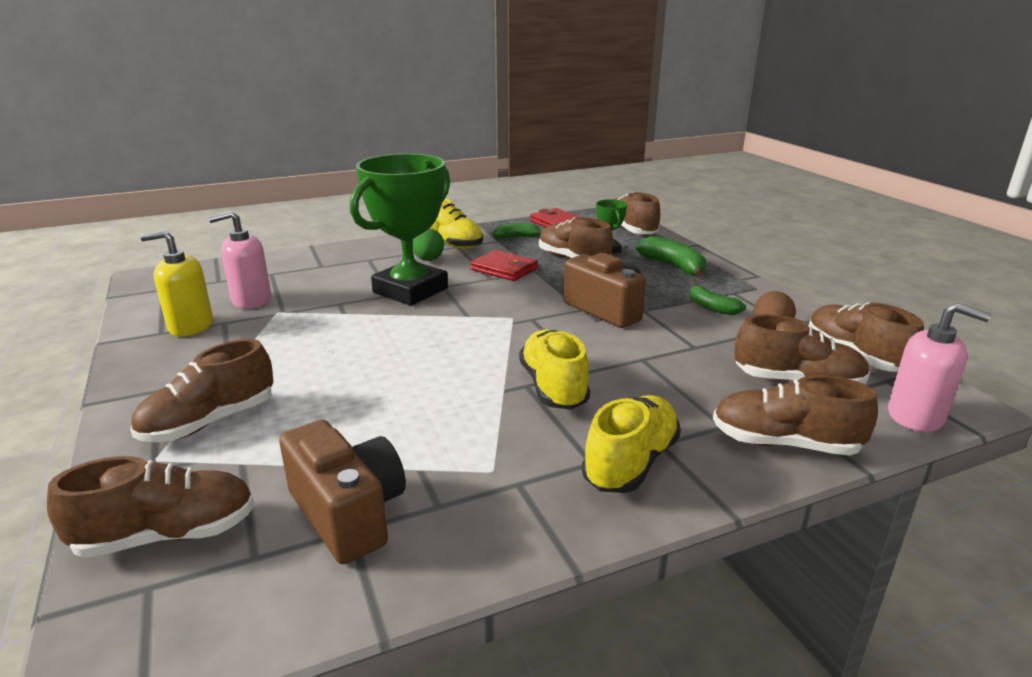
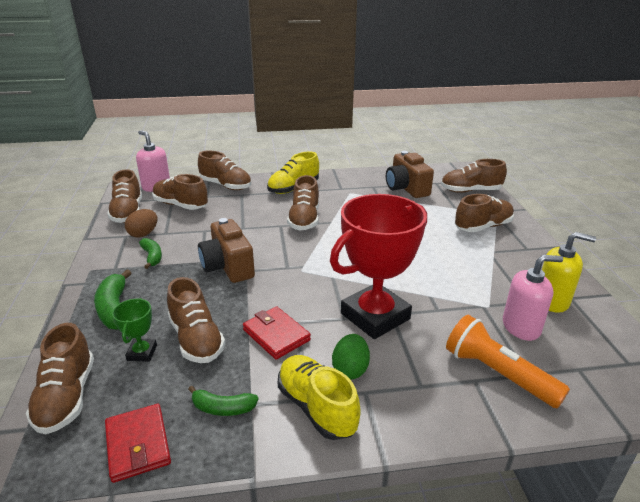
camera: 165 degrees left, 5 degrees up
green trophy [350,154,450,306] -> red trophy [330,194,427,339]
yellow shoe [519,329,590,410] -> brown shoe [287,175,319,230]
none -> orange flashlight [446,315,570,409]

